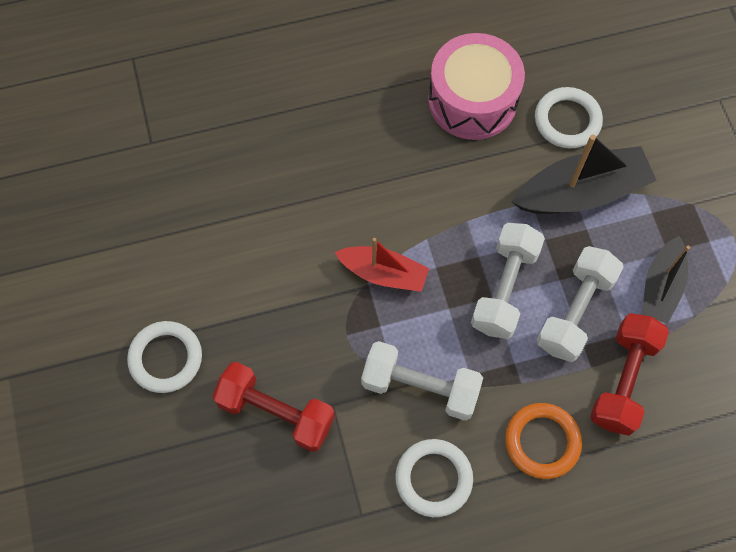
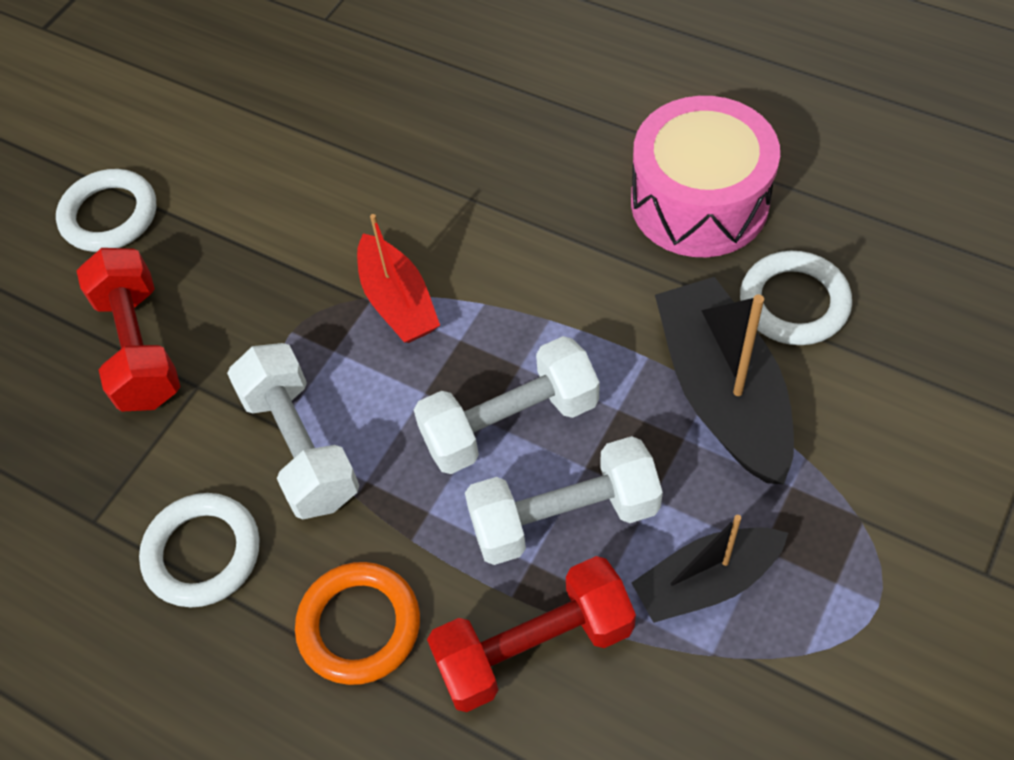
camera: 50 degrees right, 10 degrees down
black boat [512,135,657,214] -> black boat turned 135 degrees counterclockwise [655,277,794,484]

